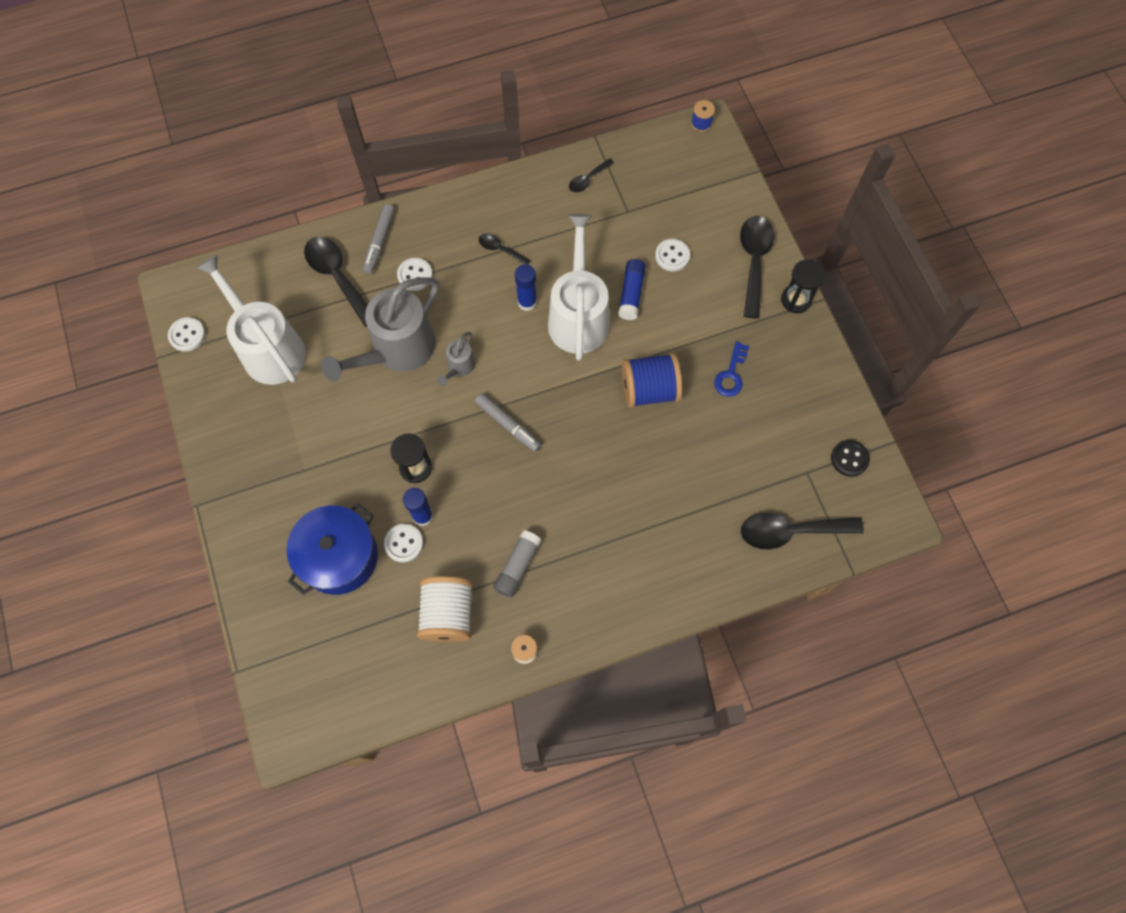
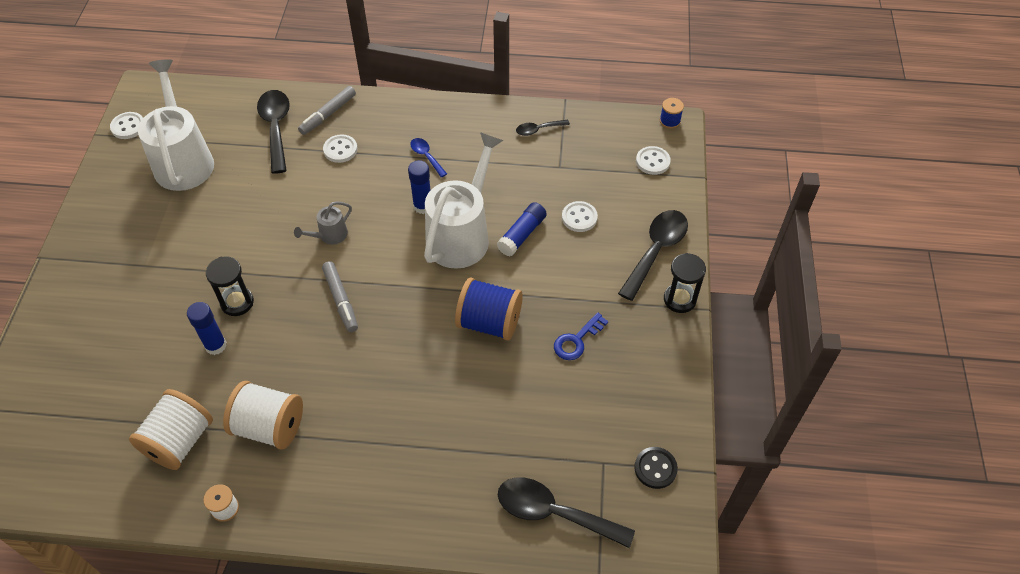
camera: 25 degrees right, 15 degrees down
blue pot [287,503,378,595] -> none
grey watering can [321,277,439,381] -> none
white button [384,524,423,563] -> white button moved to [636,146,671,175]
black spoon [479,233,531,265] -> blue spoon [410,138,447,177]
grey glue stick [493,530,542,597] -> white spool [223,381,303,450]

